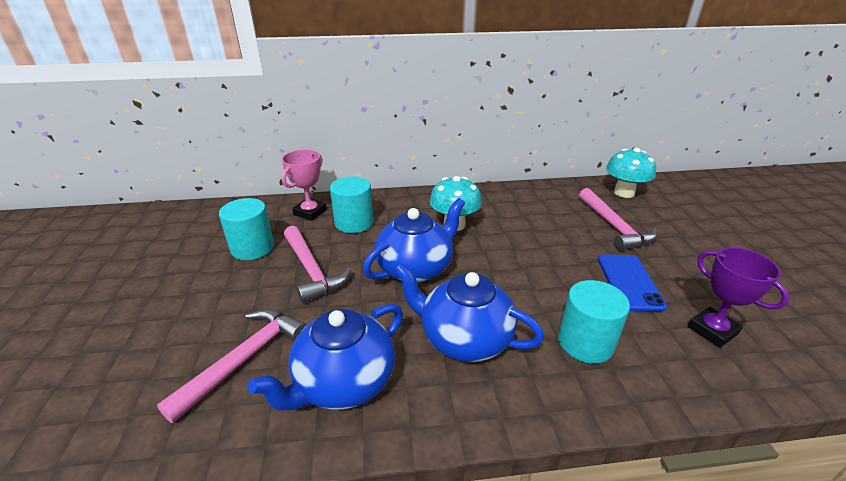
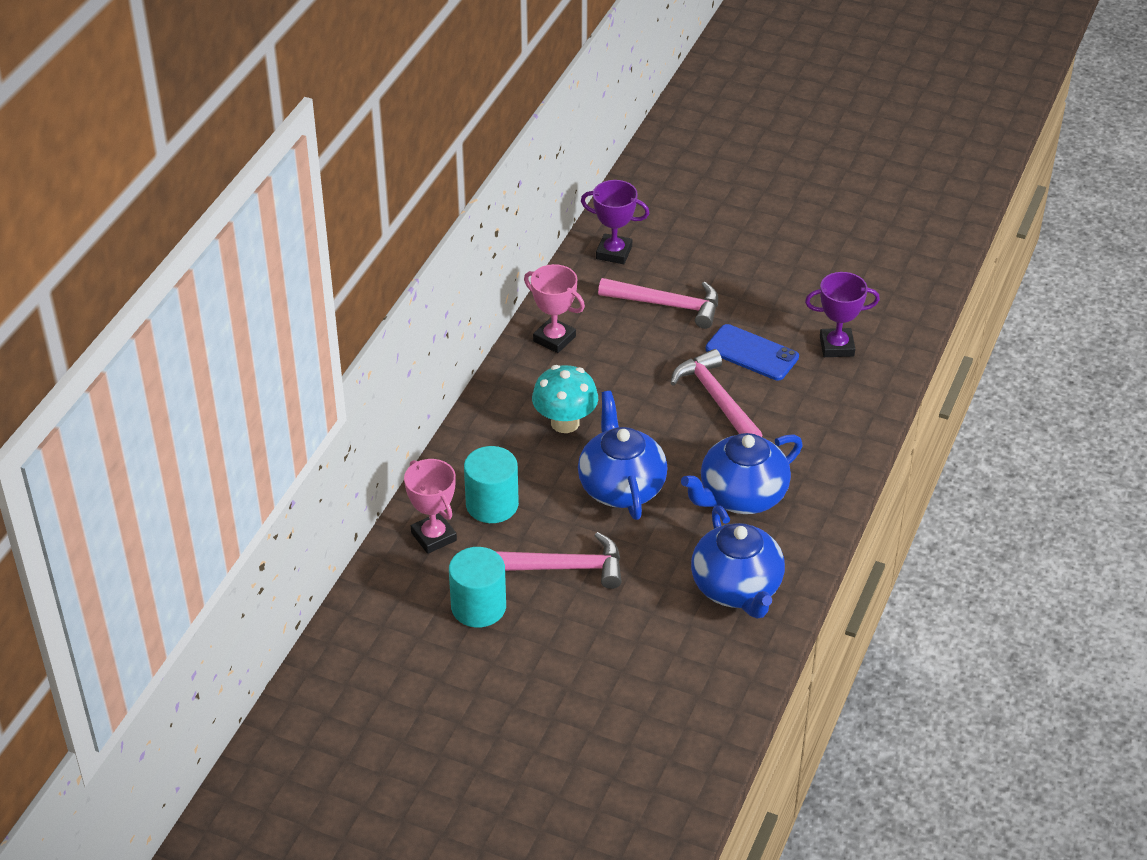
camera: 60 degrees left, 10 degrees up
pink hammer [157,309,307,423] -> pink hammer moved to [671,349,762,437]
turquoise cylinder [558,280,630,364] -> none
turquoise mushroom [606,148,656,198] -> purple trophy [581,180,649,264]
none -> pink trophy [524,264,585,353]

